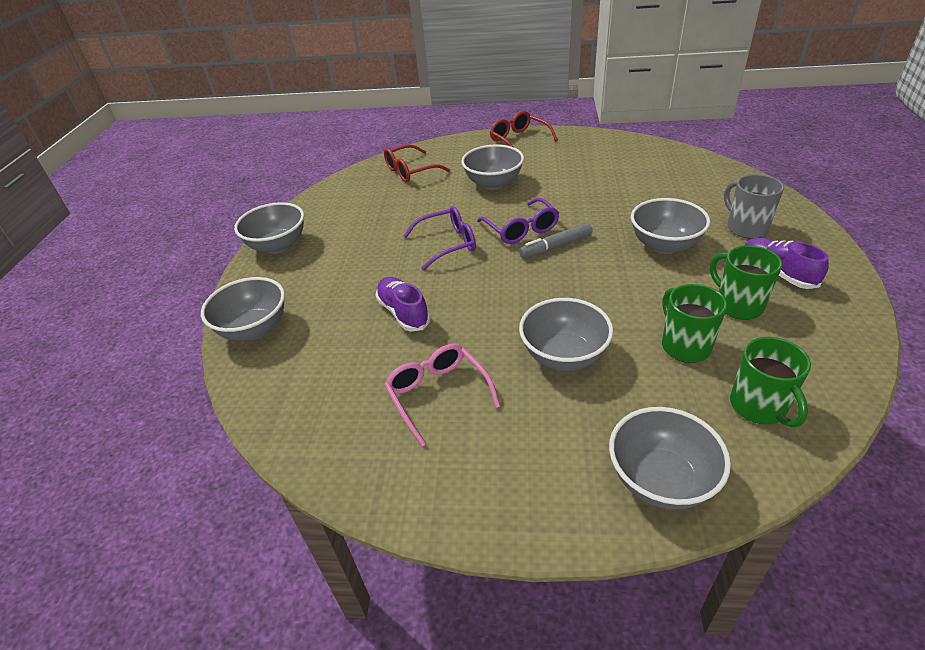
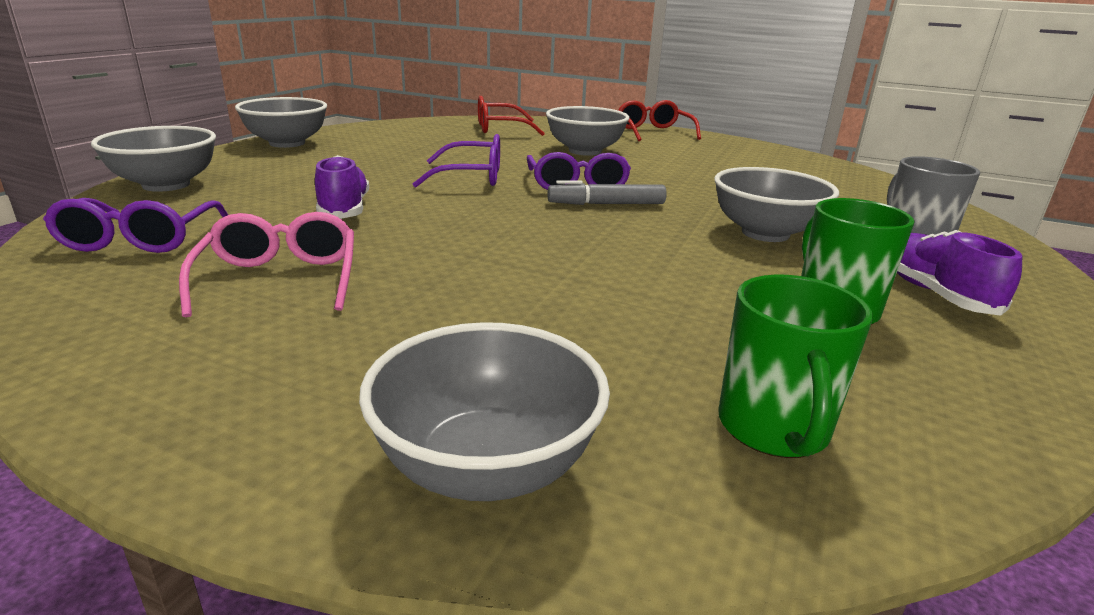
camera: 15 degrees right, 15 degrees down
grey bowl [519,298,613,371] -> none
green mug [662,284,727,363] -> none
none -> purple glasses [43,198,228,253]

